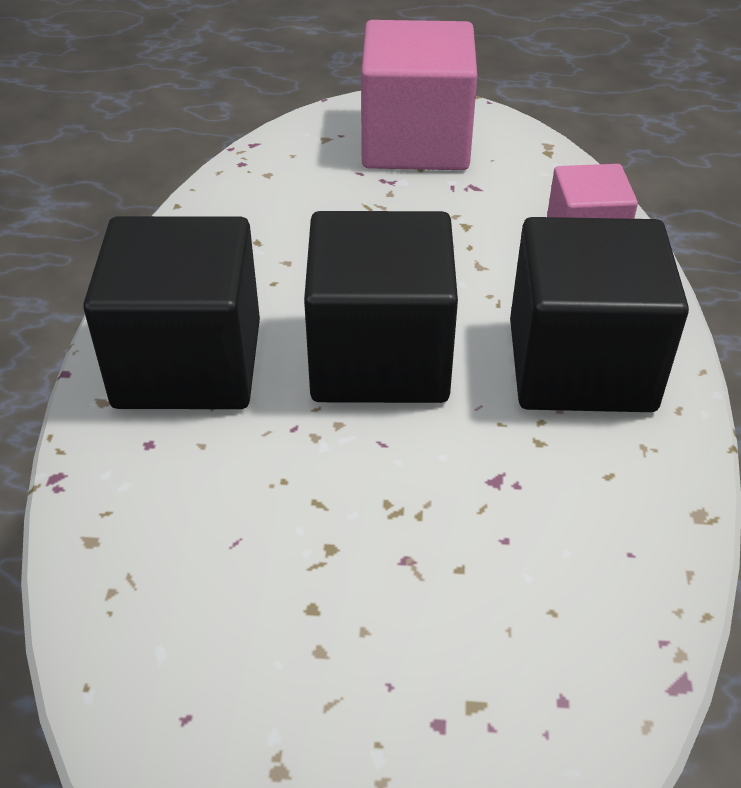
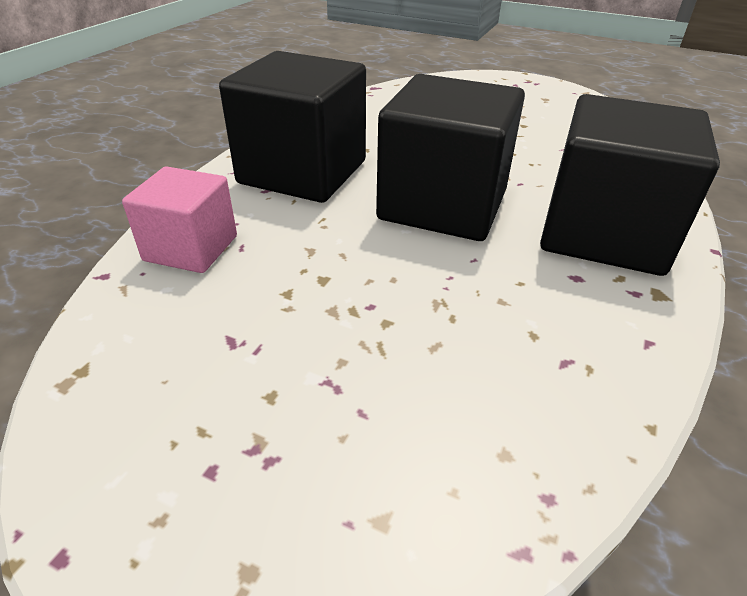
camera: 160 degrees left, 5 degrees down
pink cube [361,20,477,170] -> none

